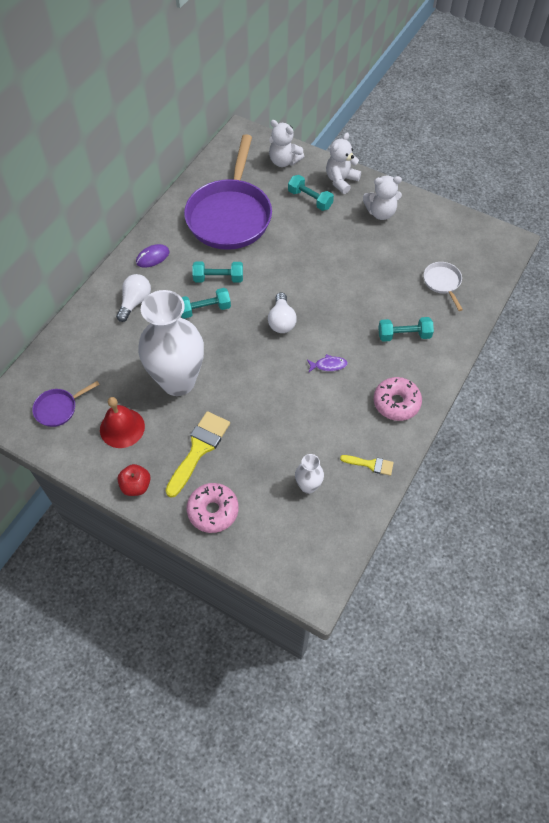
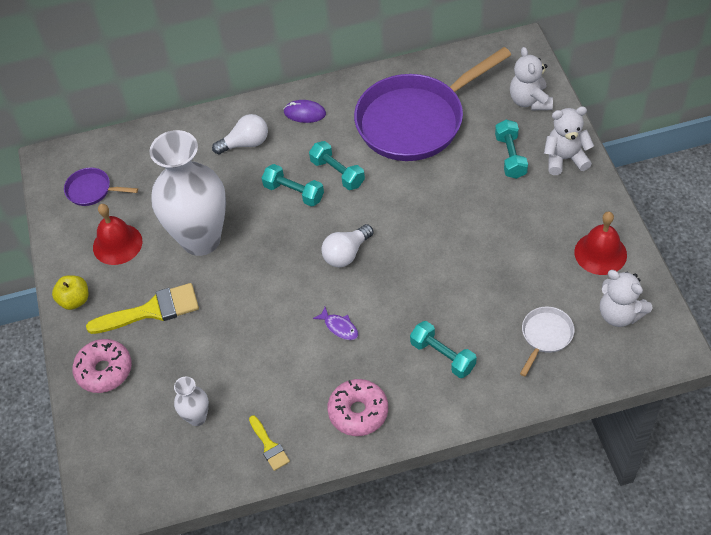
camera: 50 degrees right, 5 degrees down
red apple [117,464,151,496] -> yellow apple [52,275,88,310]
white teddy bear [363,176,402,220] -> white teddy bear moved to [600,270,652,327]
none -> red bell [574,212,627,275]

